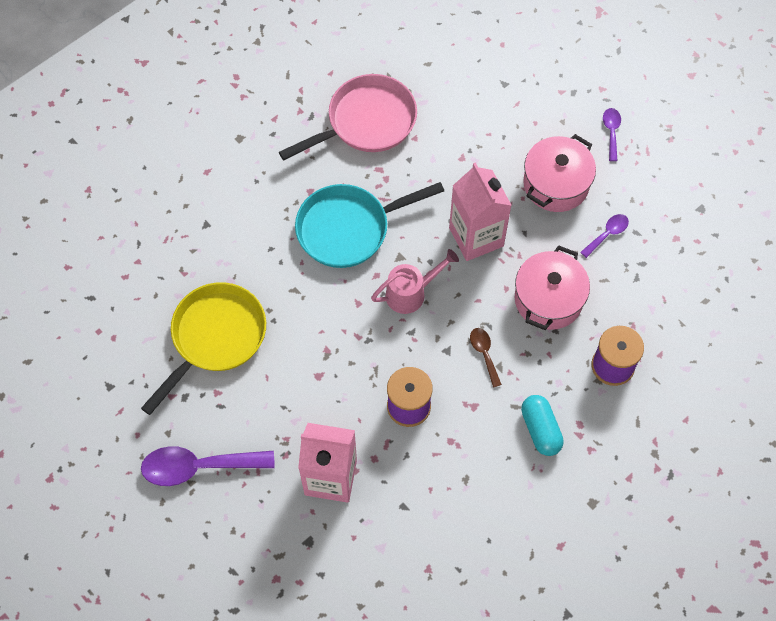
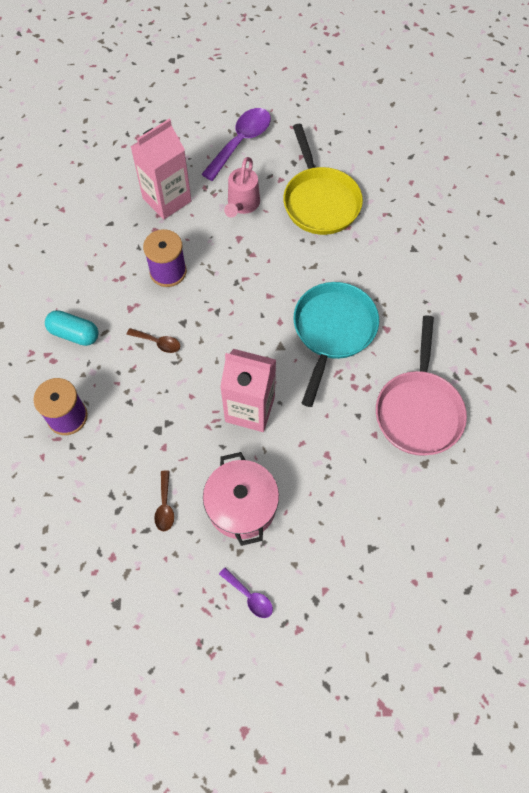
camera: 130 degrees right, 0 degrees up
pink watering can [371,249,459,314] -> pink watering can moved to [224,157,260,218]
pink pot [515,245,590,330] -> none
purple spoon [580,214,629,258] -> brown spoon [154,471,174,531]

